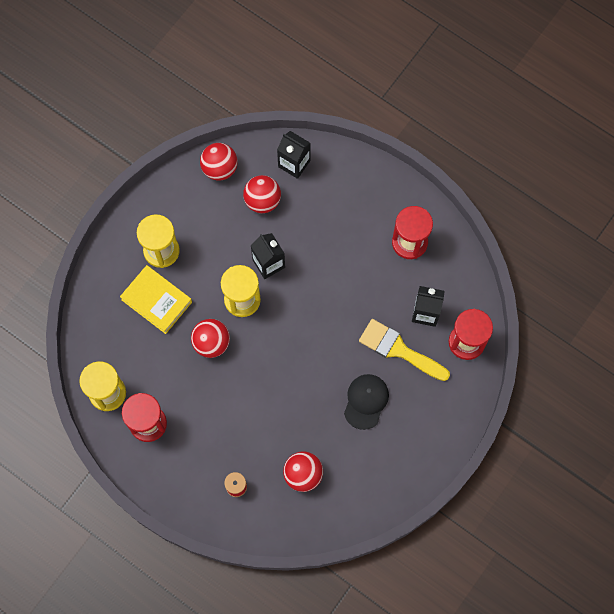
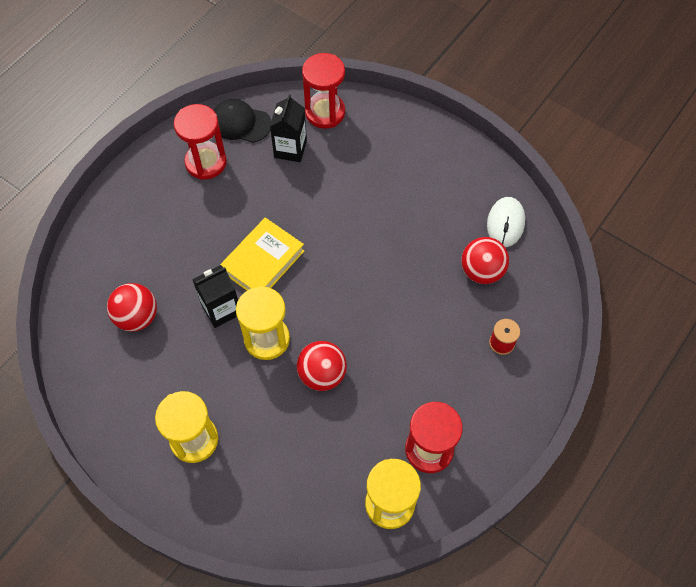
camera: 90 degrees left, 10 degrees down
yellow book [120,265,192,334] -> yellow book moved to [220,218,304,290]
red ball [200,143,238,181] -> none
black carton [277,131,311,179] -> none
black cap [344,374,389,430] -> black cap moved to [214,99,271,143]
yellow brush [359,319,450,381] -> none
none -> white mouse [487,197,525,247]

